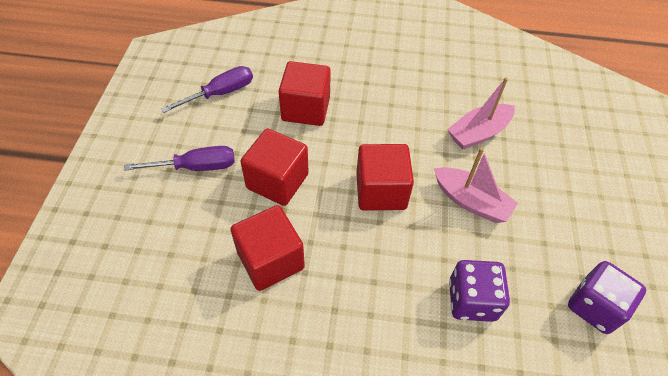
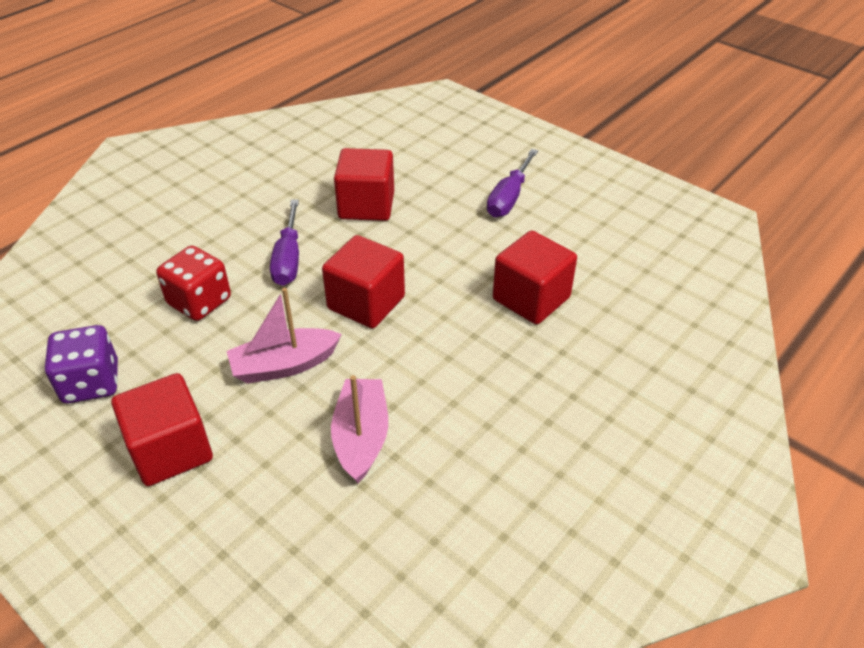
camera: 125 degrees right, 10 degrees down
purple screwdriver [161,66,253,113] -> purple screwdriver moved to [270,200,299,286]
red cube [240,128,309,206] -> red cube moved to [111,373,213,486]
purple dice [449,260,510,322] -> red dice [156,246,231,321]

